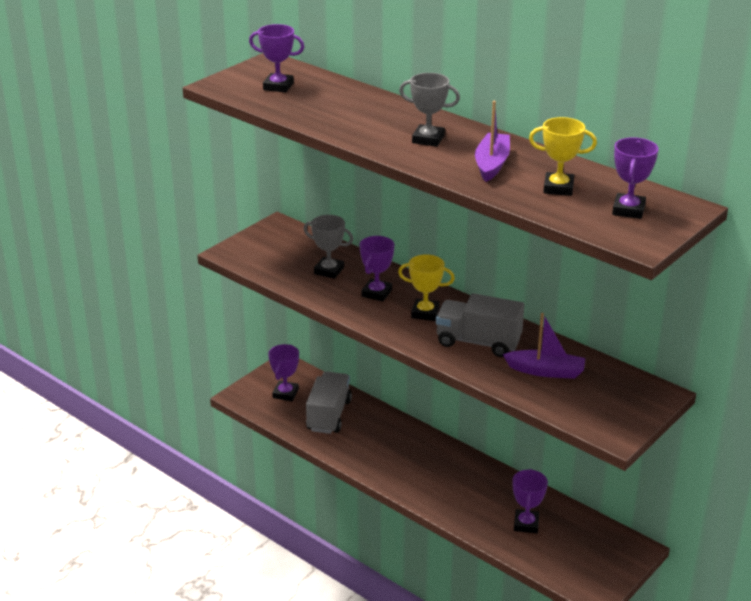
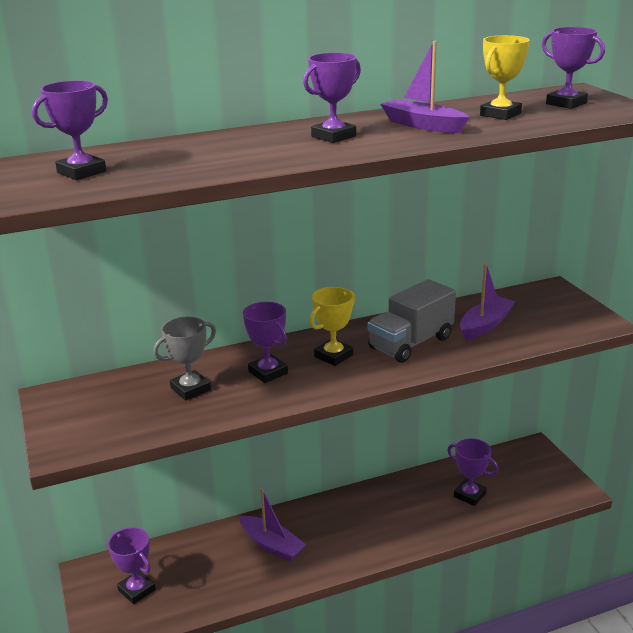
camera: 60 degrees left, 5 degrees down
grey truck [306,371,352,434] -> none
grey trophy [399,73,460,147] -> purple trophy [303,53,361,143]
none -> purple boat [239,488,306,561]

